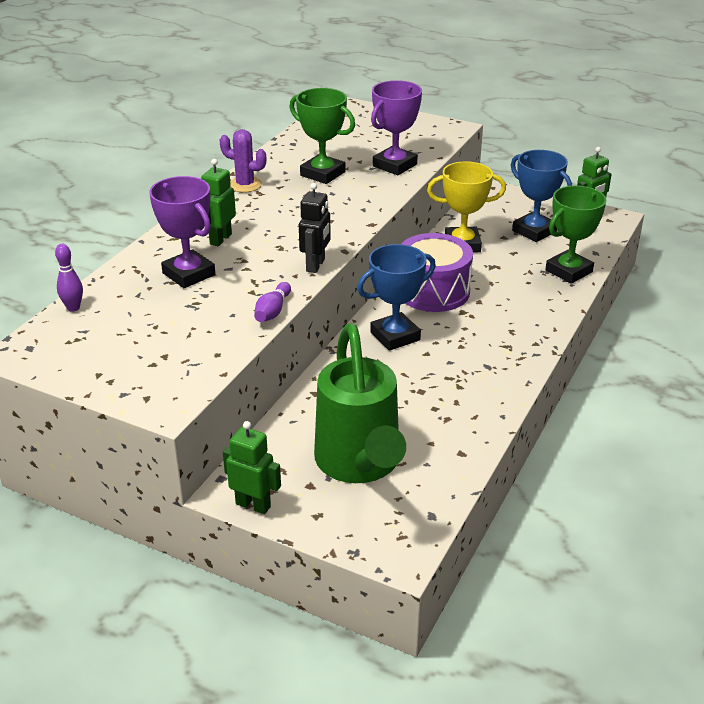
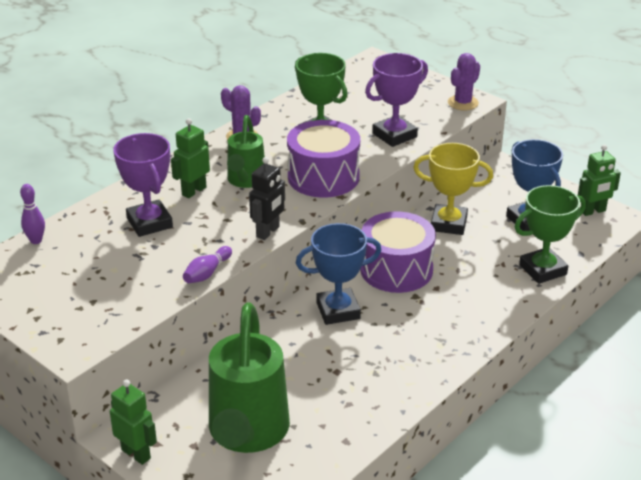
camera: 15 degrees right, 0 degrees up
none -> green watering can [227,115,265,188]
none -> purple drum [287,120,360,198]
none -> purple cactus [448,53,480,111]

